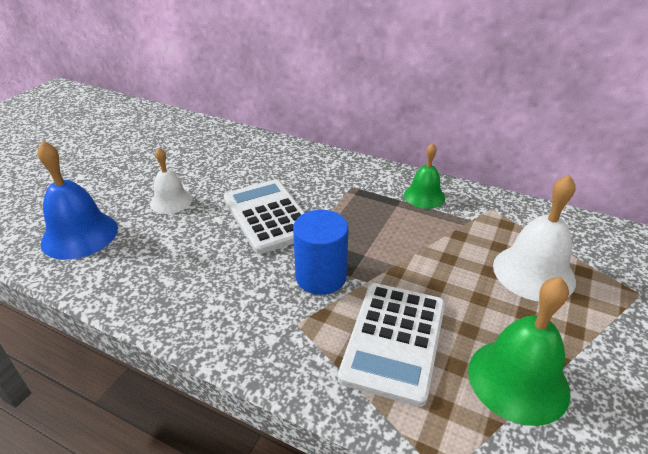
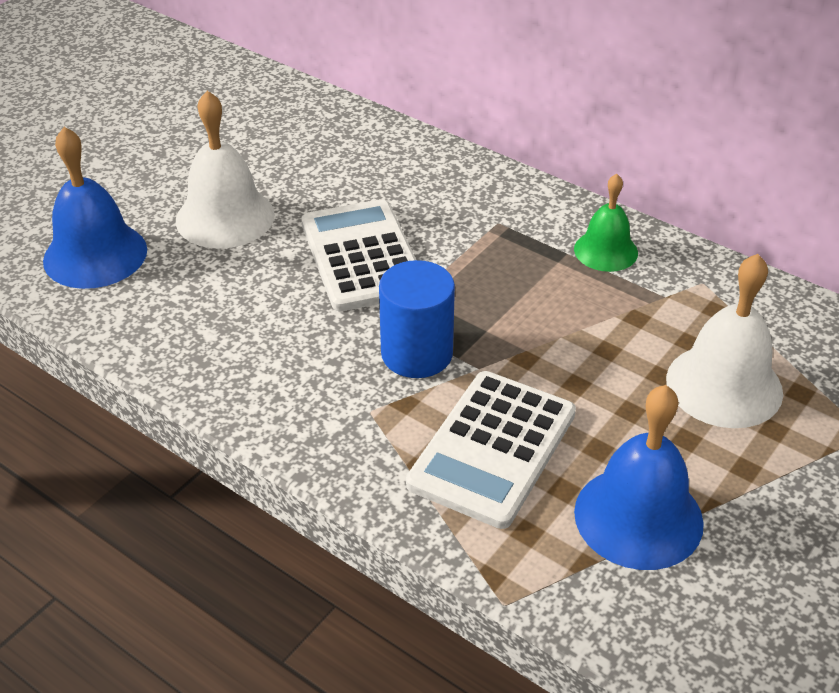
camera: 10 degrees right, 5 degrees up
white bell [150,148,193,214] -> white bell [176,91,275,249], size x1.60
green bell [468,277,571,426] -> blue bell [574,385,704,570]

